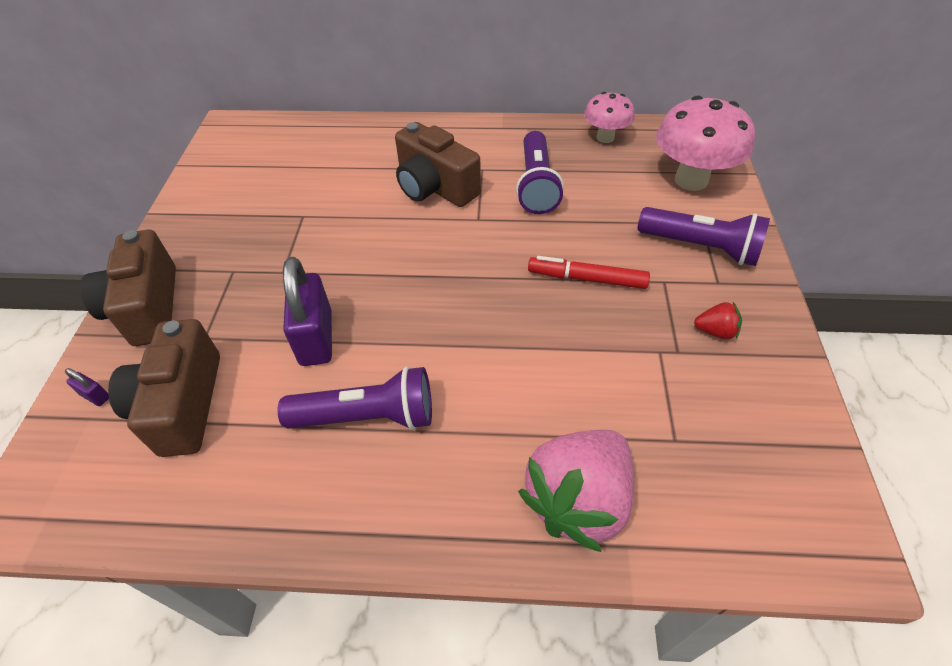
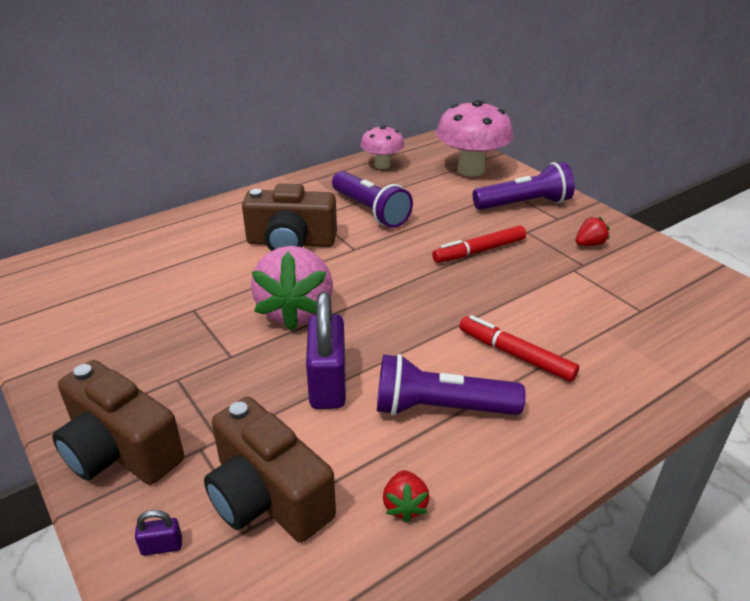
camera: 40 degrees left, 15 degrees down
purple flashlight [278,366,432,430] -> purple flashlight turned 135 degrees counterclockwise [377,354,526,416]
purple padlock [283,257,332,366] -> purple padlock turned 45 degrees clockwise [306,292,346,409]
pink strawberry [518,430,634,552] -> pink strawberry moved to [251,246,333,331]
none -> red strawberry [383,470,430,523]
none -> red marker [459,315,579,382]

